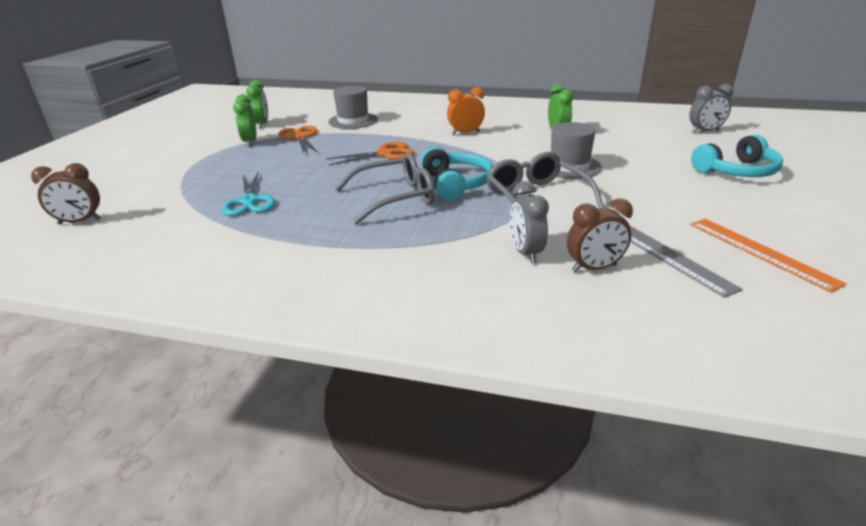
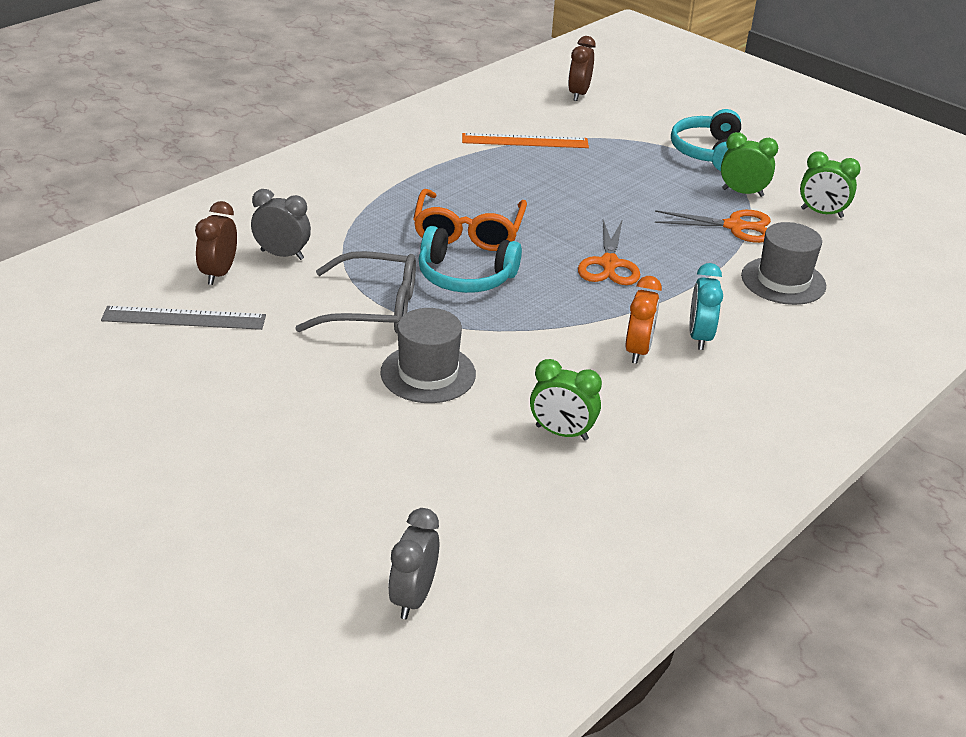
camera: 115 degrees right, 5 degrees up
turquoise scissors [222,172,276,216] -> none
grey glasses [335,153,435,225] -> orange glasses [413,189,527,251]
orange ruler [690,219,847,293] -> orange ruler moved to [462,133,589,148]
turquoise headphones [691,135,783,177] -> turquoise headphones moved to [671,109,741,171]
none -> turquoise clock [689,263,723,350]

